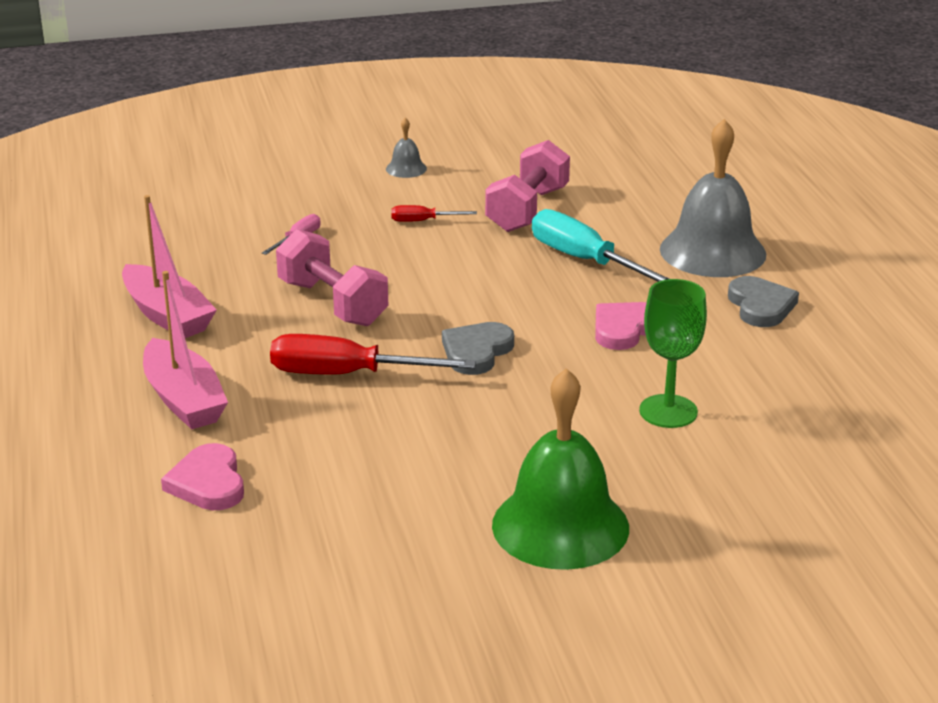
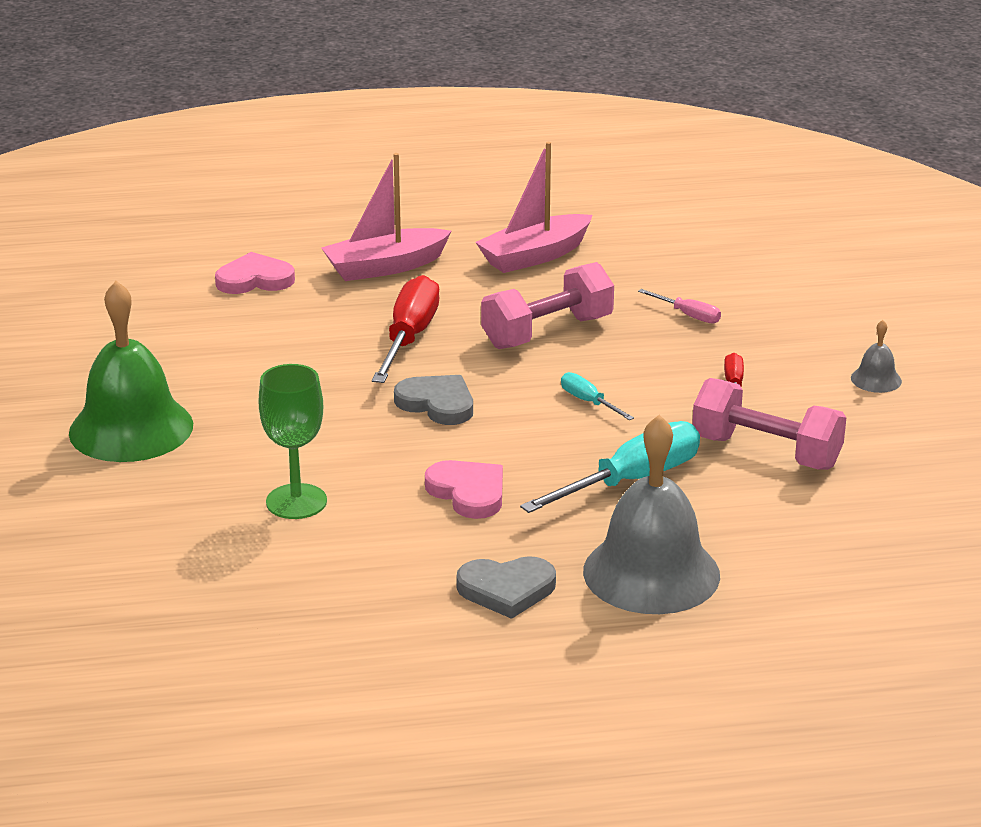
camera: 95 degrees right, 0 degrees up
none -> turquoise screwdriver [561,372,634,420]

